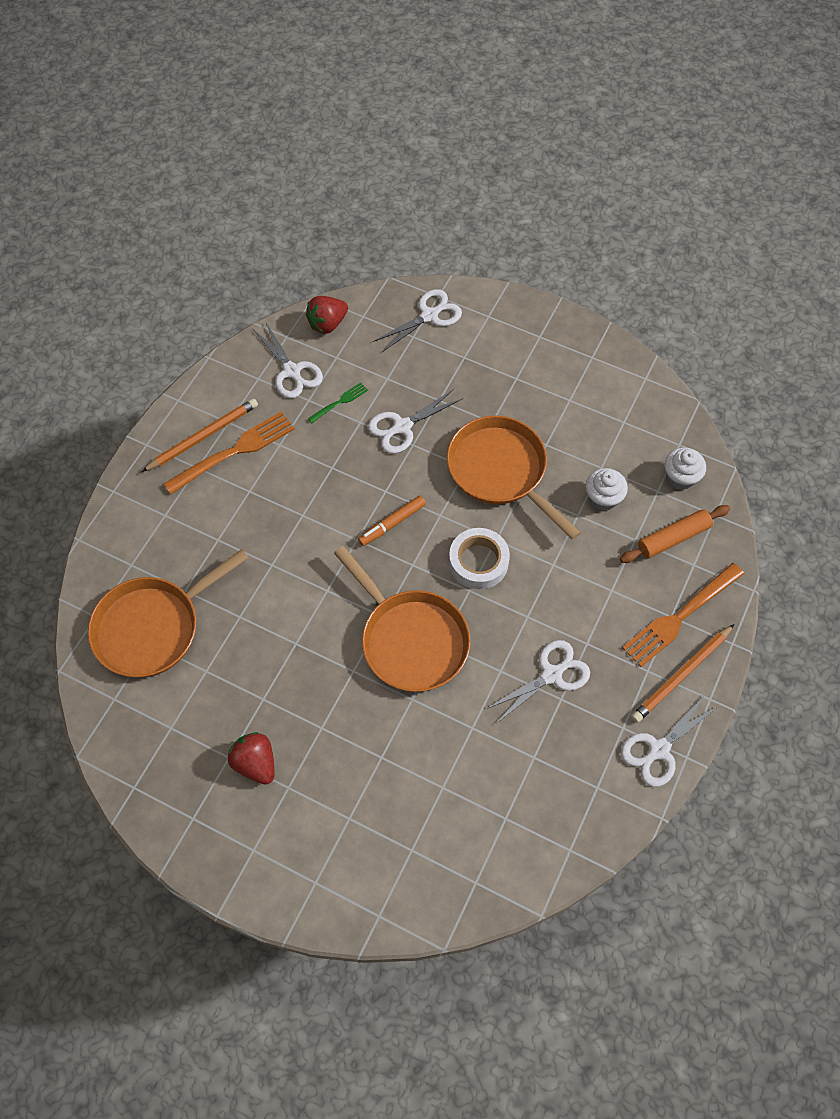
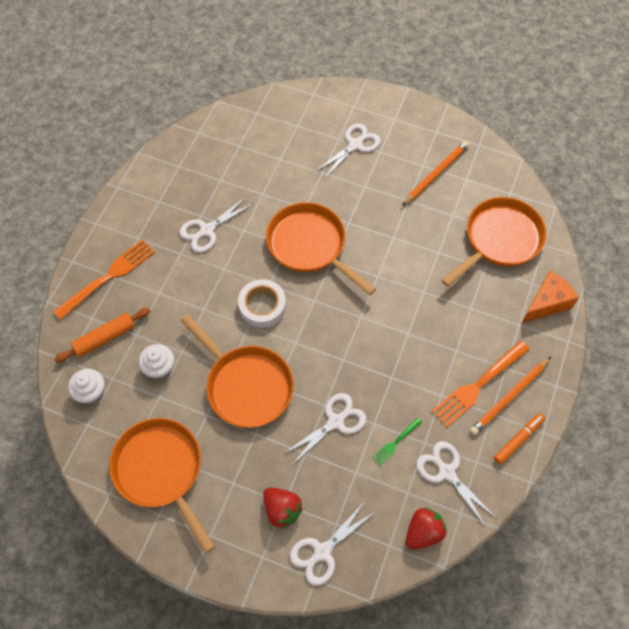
camera: 175 degrees right, 0 degrees up
red strawberry [228,732,274,785] -> red strawberry moved to [263,487,303,529]
orange marker [358,496,426,546] -> orange marker moved to [494,413,545,464]
white scissors [621,695,720,787] -> white scissors moved to [316,123,381,179]
orange pencil [631,624,734,723] -> orange pencil moved to [402,141,469,206]
none -> orange pan [109,418,215,553]
none -> orange cheese [522,271,579,323]

